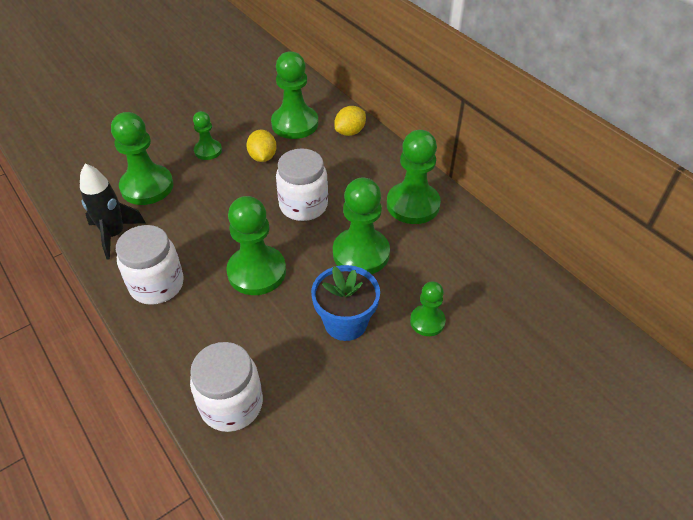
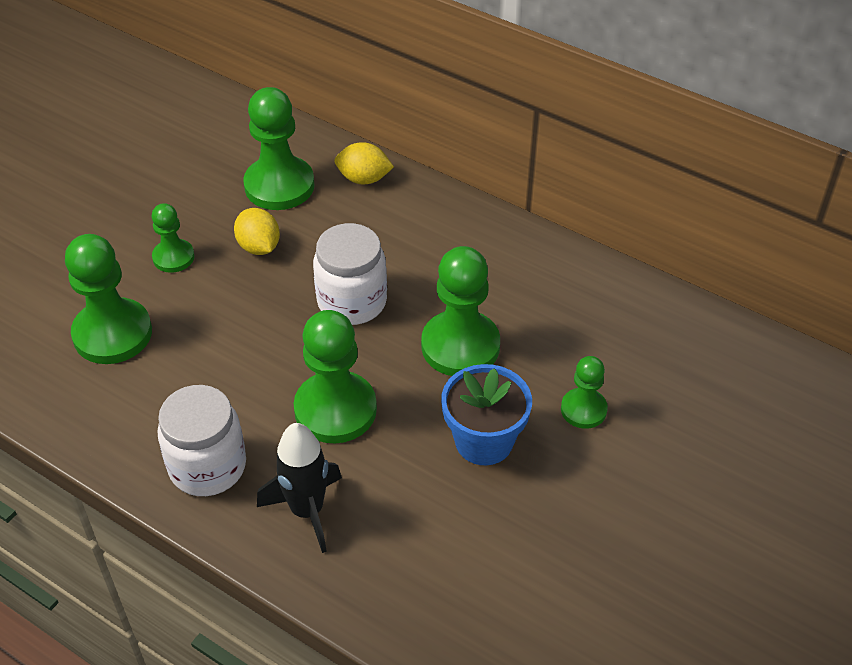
camera: 20 degrees left, 0 degrees up
black rocket [80,163,146,260] -> black rocket moved to [257,423,342,553]
white jar [190,342,263,432] -> none
yellow lemon [334,106,366,136] -> yellow lemon turned 75 degrees clockwise [334,142,394,184]
green pawn [387,130,441,224] -> none

